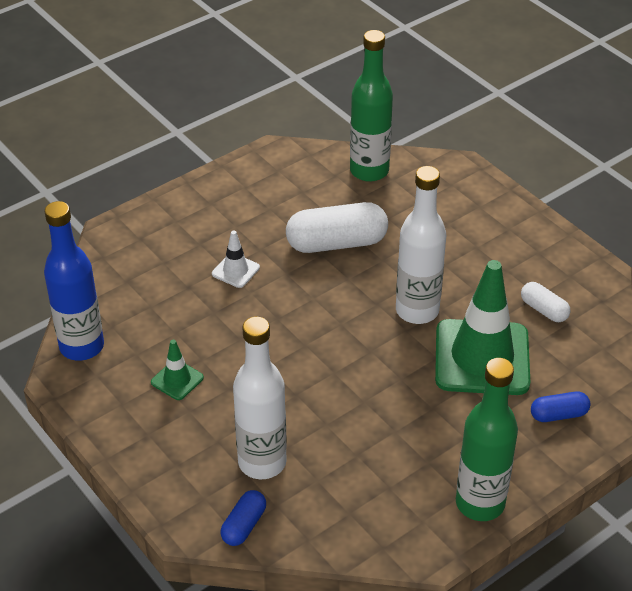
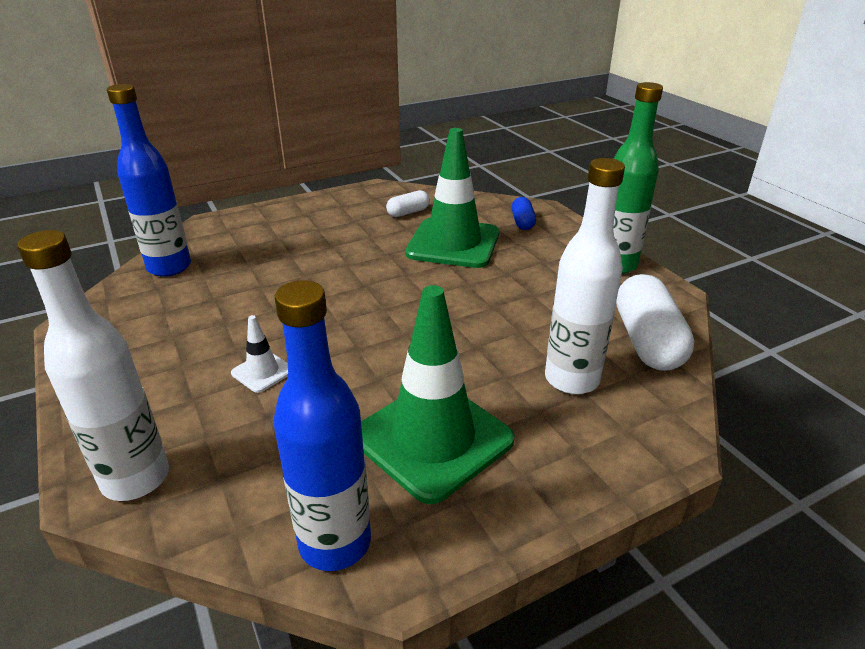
camera: 80 degrees left, 10 degrees down
green traffic cone [151,340,204,400] -> green traffic cone [361,285,515,504], size x2.31
blue capsule [220,490,266,546] -> none
white capsule [286,202,388,253] -> white capsule moved to [616,274,694,371]
green bottle [350,30,393,182] -> blue bottle [107,84,191,277]
white bottle [396,166,446,324] -> white bottle moved to [17,230,169,501]

